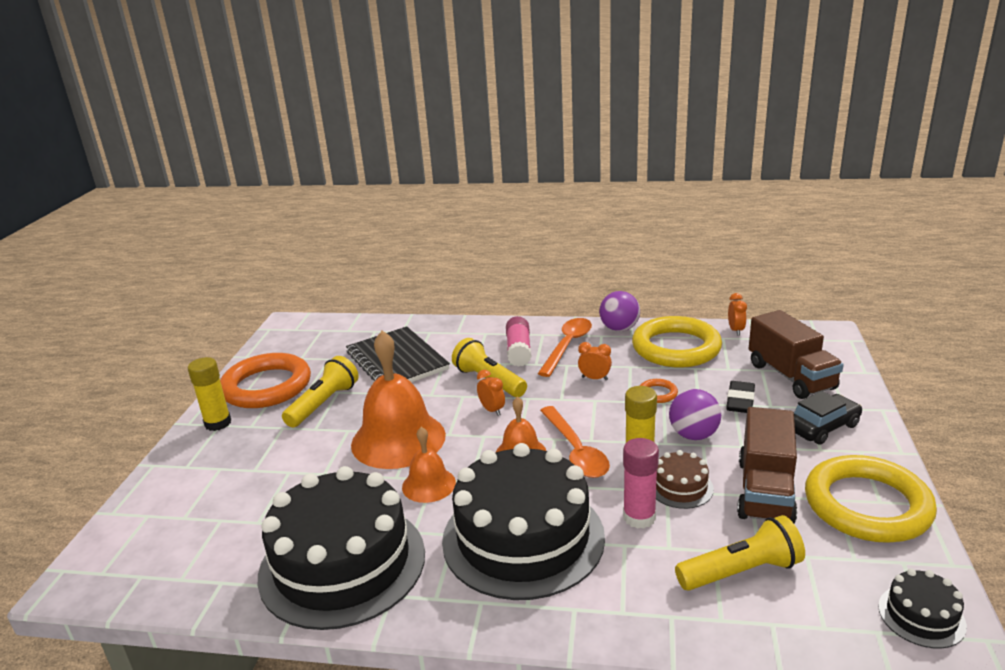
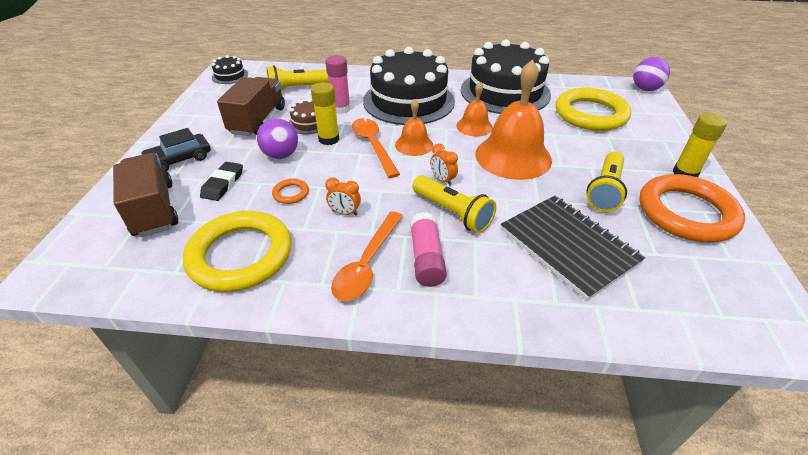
camera: 175 degrees right, 15 degrees up
purple ball [599,291,640,331] -> purple ball moved to [633,57,670,91]
orange clock [728,293,747,336] -> none
yellow ring [805,455,937,543] -> yellow ring moved to [556,87,631,131]

